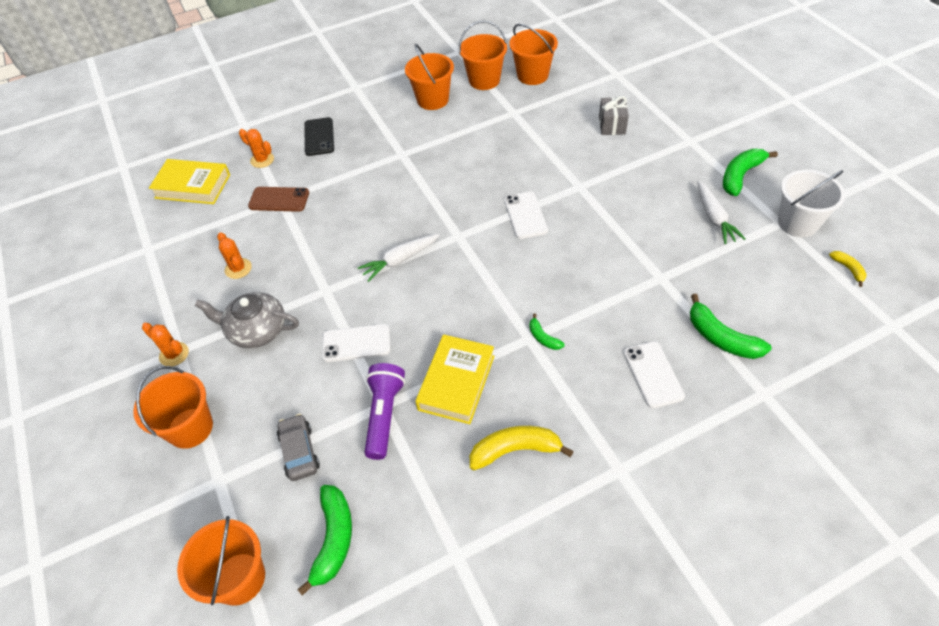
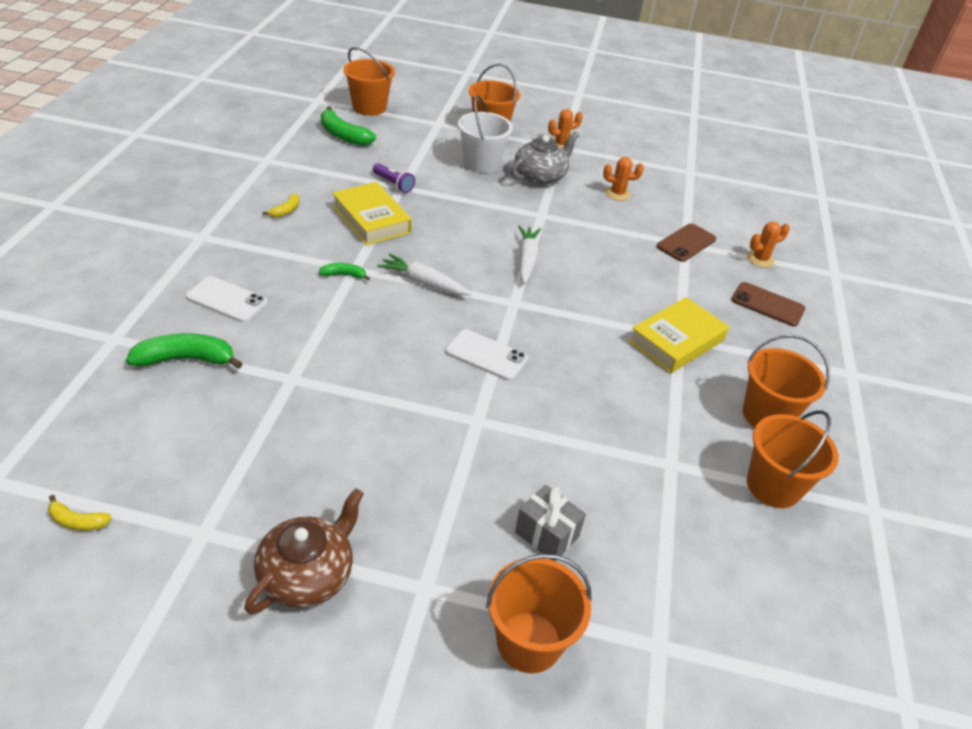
camera: 120 degrees right, 10 degrees down
yellow book [149,159,230,204] -> yellow book moved to [628,297,729,373]
grey car [277,414,320,481] -> none
black phone [304,117,334,156] -> brown phone [731,282,805,326]
white phone [322,324,391,362] -> none
purple flashlight [364,363,405,460] -> purple flashlight [373,163,415,193], size x0.63
yellow banana [470,426,574,470] -> yellow banana [262,193,299,218], size x0.53
orange bucket [509,24,558,85] -> orange bucket moved to [486,554,592,673]
white carrot [697,181,746,244] -> white carrot moved to [377,254,472,295]
green banana [723,149,778,196] -> brown teapot [244,488,364,614]
white bucket [778,170,845,238] -> white bucket moved to [458,95,513,173]

